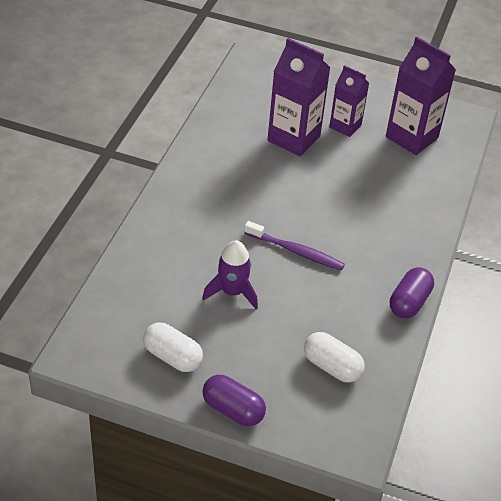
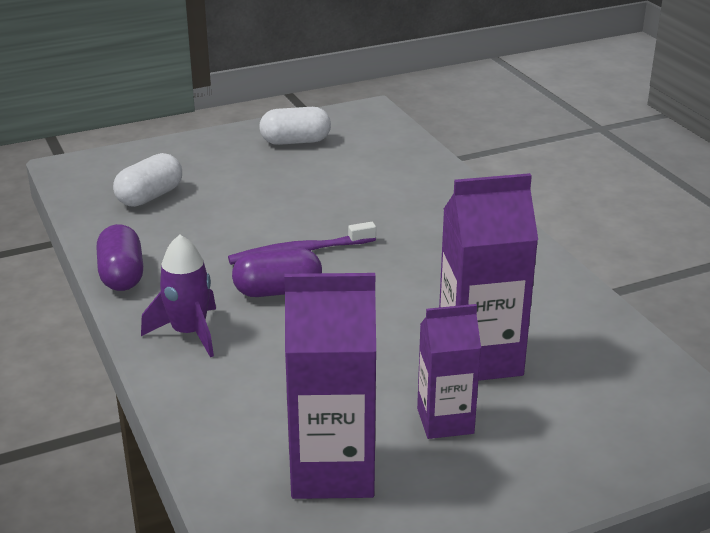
camera: 140 degrees right, 15 degrees down
purple rocket [202,240,258,309] -> purple rocket moved to [141,235,216,357]
purple capsule [202,375,266,426] -> purple capsule moved to [232,248,322,297]
white capsule [304,332,365,383] -> white capsule turned 45 degrees counterclockwise [113,153,182,207]

